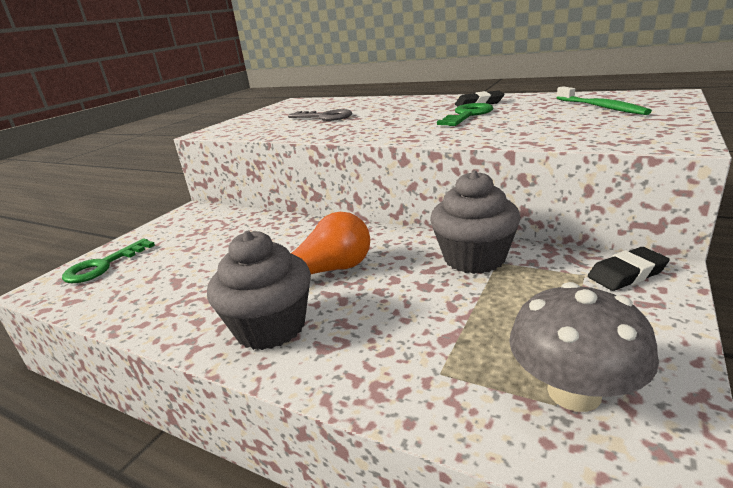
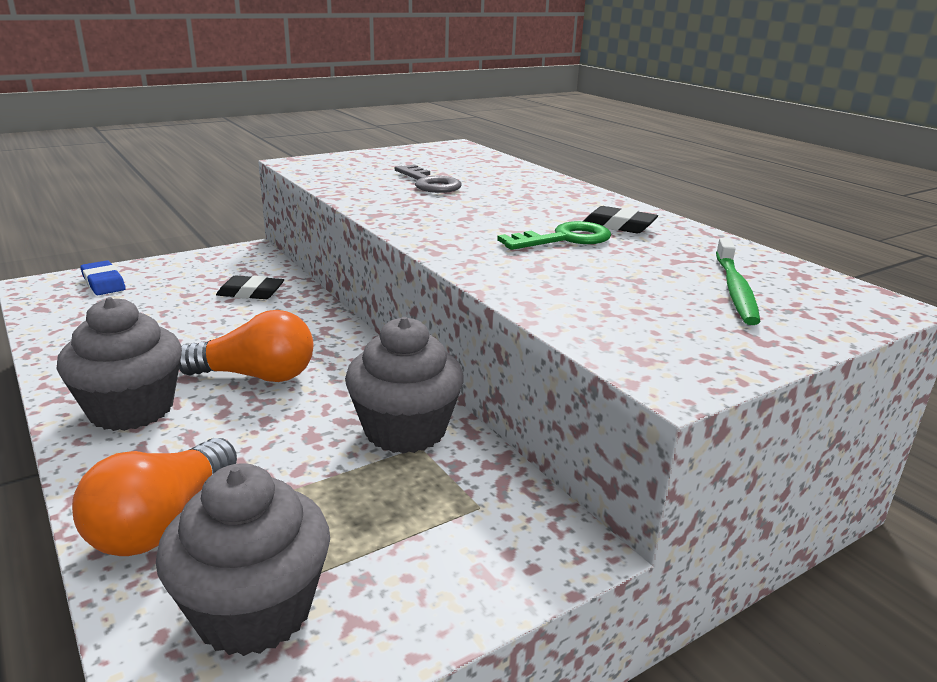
camera: 25 degrees right, 0 degrees up
green key [62,238,155,283] -> blue eraser [80,260,126,295]
grey mushroom [509,282,659,412] -> grey cupcake [156,463,330,656]
black eraser [588,247,669,291] -> black eraser moved to [216,275,284,299]
none -> orange light bulb [72,438,237,556]

